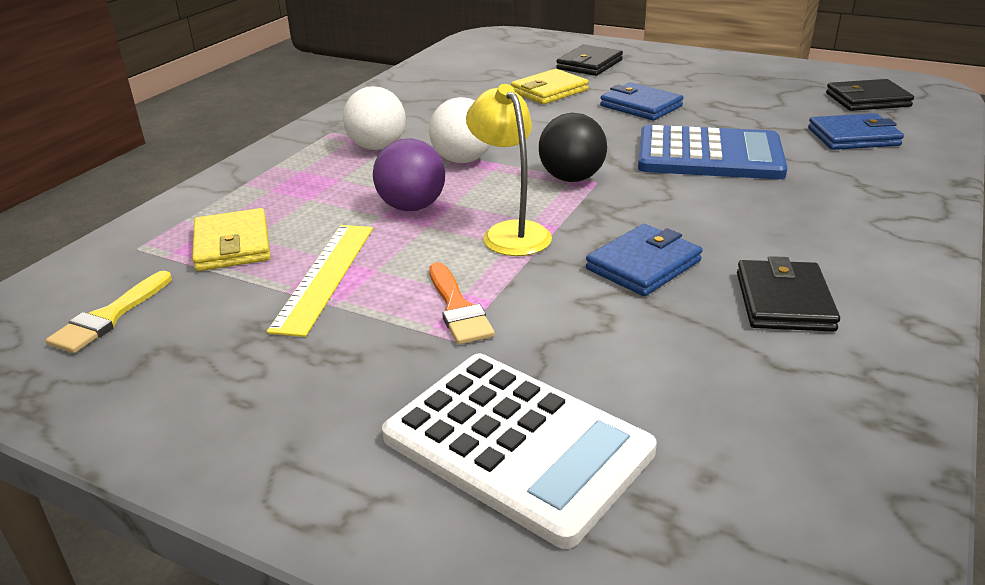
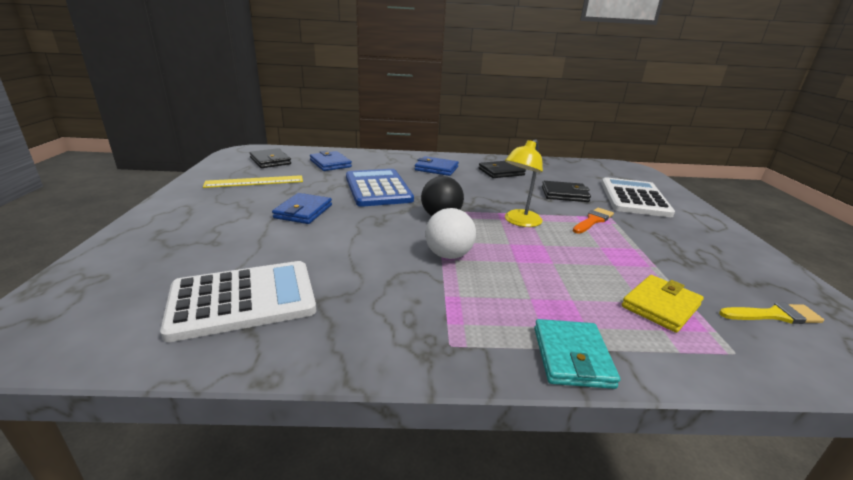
camera: 120 degrees left, 5 degrees down
yellow ruler [267,225,373,337] -> yellow ruler moved to [203,175,303,188]
white ball [343,86,406,150] -> none
purple ball [373,139,445,211] -> none
yellow wallet [511,69,589,104] -> none
black wallet [556,44,623,76] -> black wallet moved to [542,181,591,202]
blue wallet [586,224,703,296] -> blue wallet moved to [415,156,459,176]
none -> white calculator [160,261,316,342]
none -> turquoise wallet [534,319,620,389]

